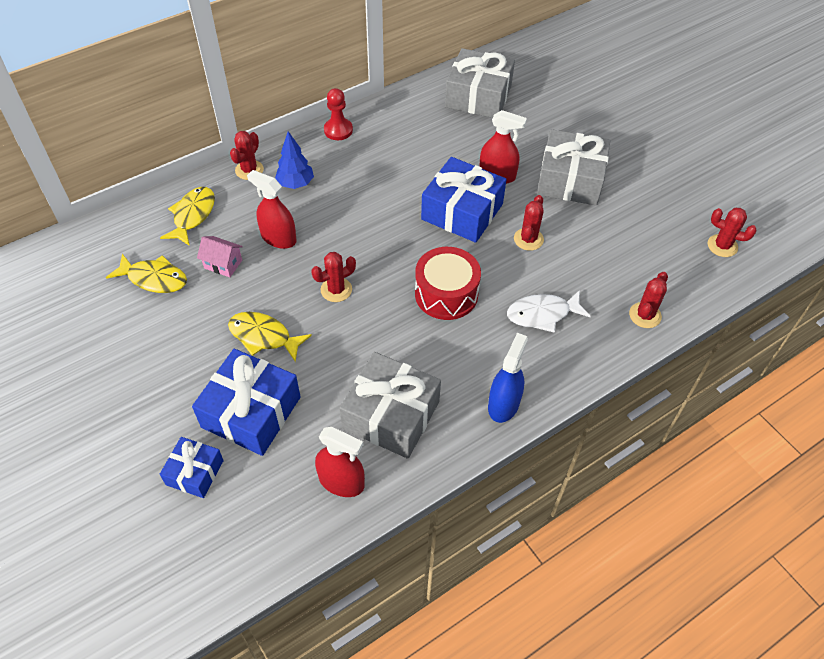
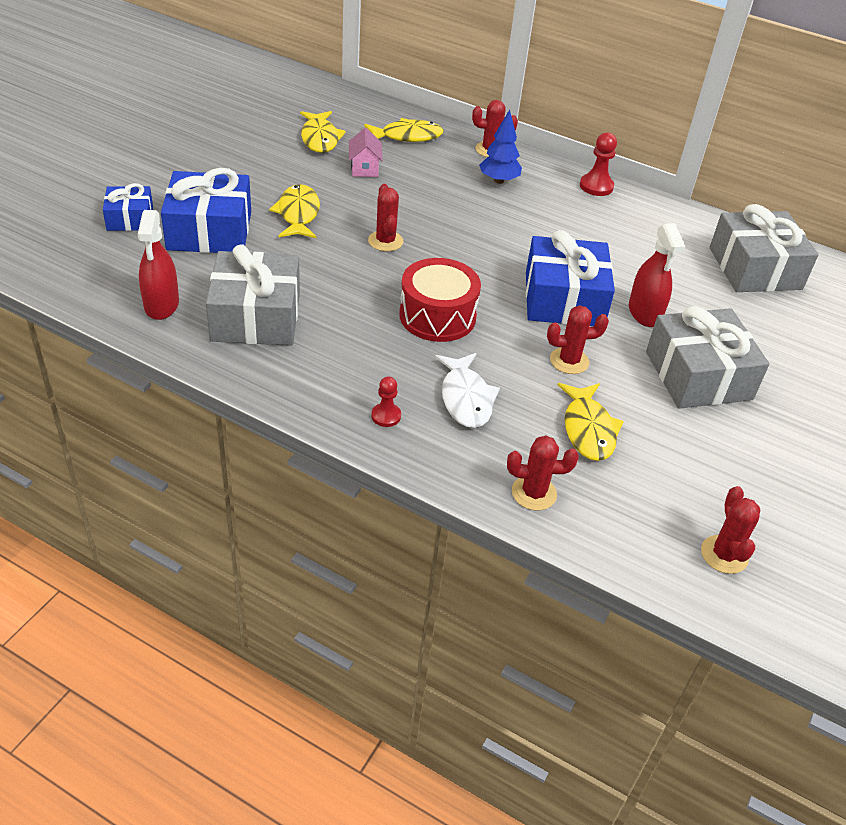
camera: 60 degrees right, 10 degrees down
red spray bottle [247,170,297,249] -> none
red cactus [311,252,356,302] -> red cactus turned 45 degrees clockwise [368,184,404,251]
blue spray bottle [488,333,528,423] -> none
white fish [507,290,591,333] -> white fish turned 150 degrees counterclockwise [435,353,500,428]
none -> red pawn [371,377,401,427]
none -> yellow fish [558,383,624,461]

